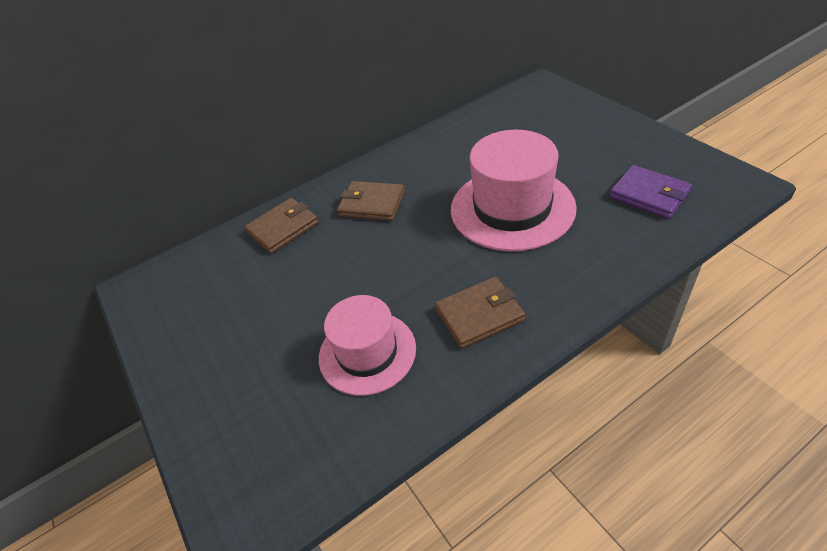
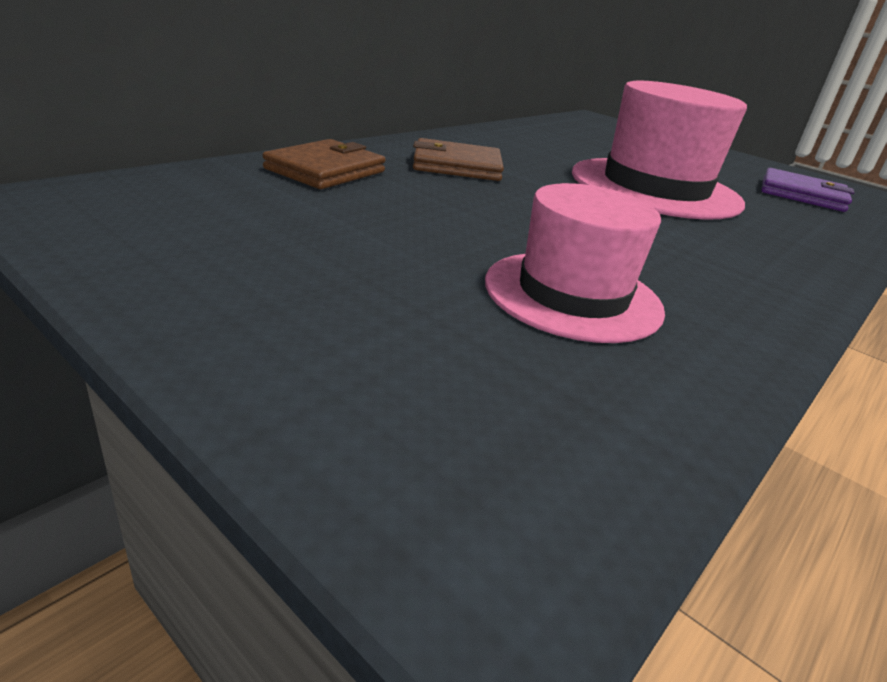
camera: 25 degrees left, 15 degrees down
brown wallet [435,277,525,349] -> none

